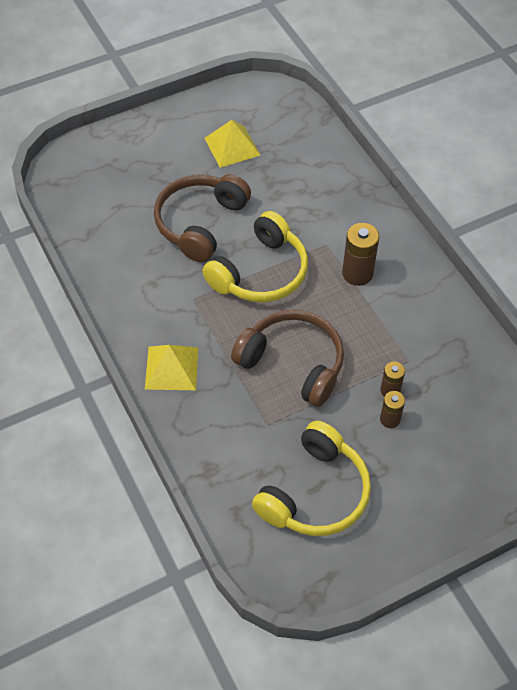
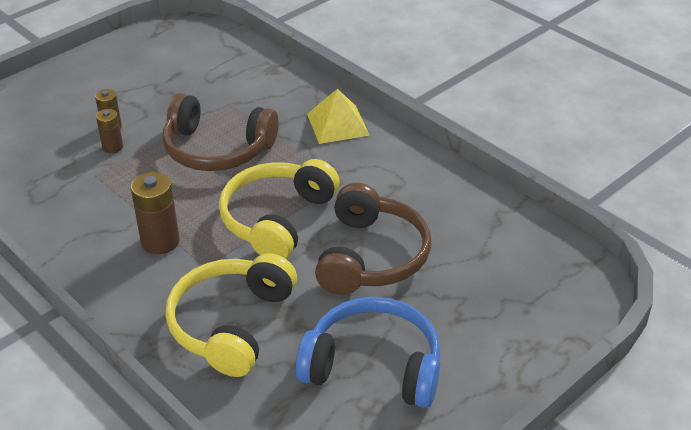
camera: 165 degrees right, 15 degrees down
yellow pyramid [204,120,261,168] -> blue headphones [295,297,440,408]
yellow headphones [252,421,371,536] -> yellow headphones moved to [166,253,297,377]

